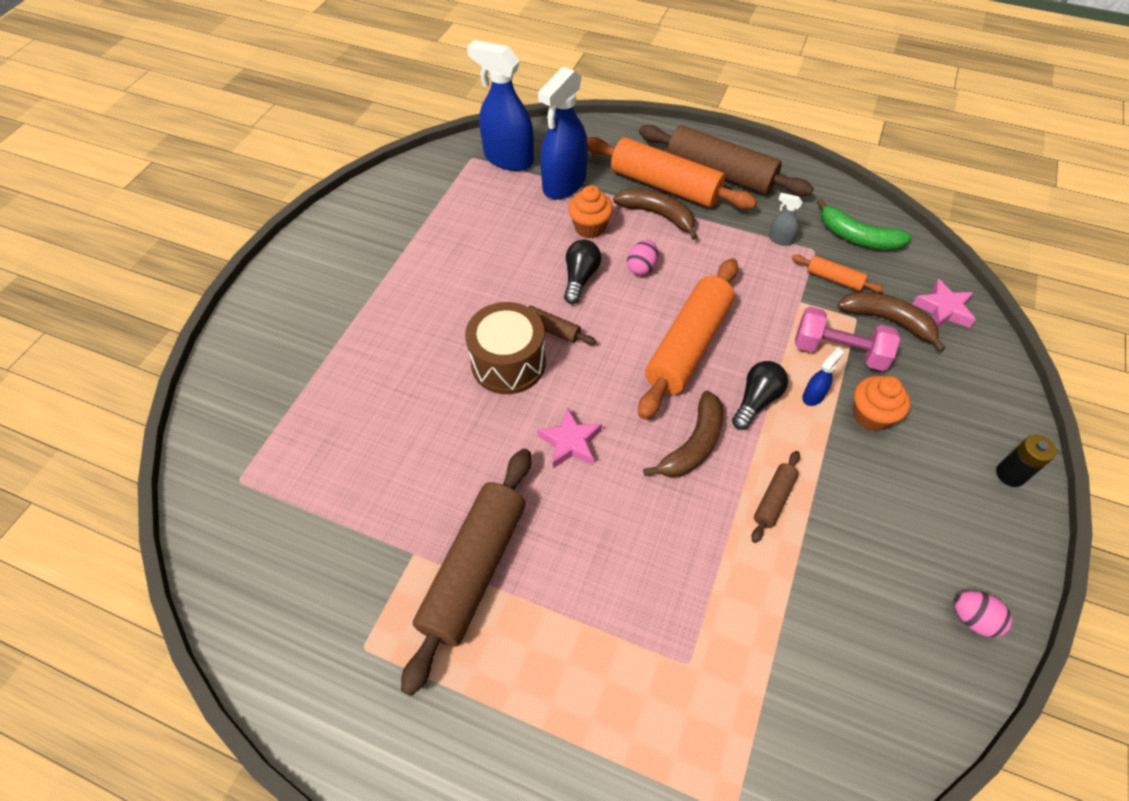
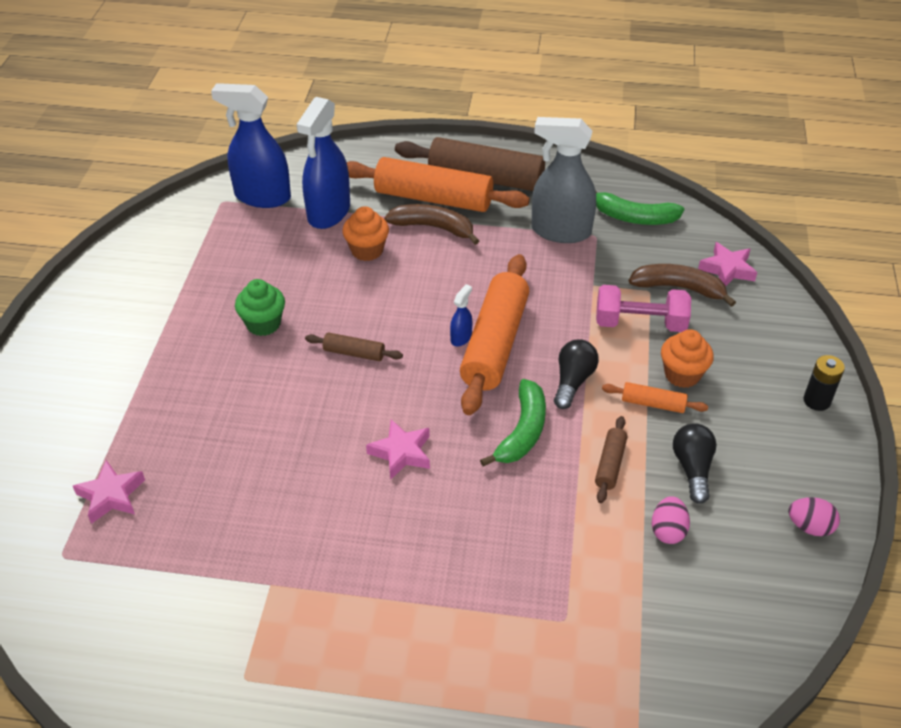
camera: 15 degrees left, 10 degrees down
brown rolling pin [401,448,531,696] -> none
brown drum [465,302,546,394] -> none
black light bulb [564,240,601,304] -> black light bulb moved to [673,423,717,504]
pink egg [627,240,658,275] -> pink egg moved to [652,496,690,544]
brown banana [643,391,723,477] -> green banana [480,379,546,466]
grey spray bottle [769,193,803,246] -> grey spray bottle [532,117,596,243], size x2.35
orange rolling pin [792,254,884,292] -> orange rolling pin moved to [602,382,708,413]
blue spray bottle [802,348,844,406] -> blue spray bottle moved to [450,284,472,346]
none -> pink star [73,460,145,524]
none -> green cupcake [235,279,285,336]

